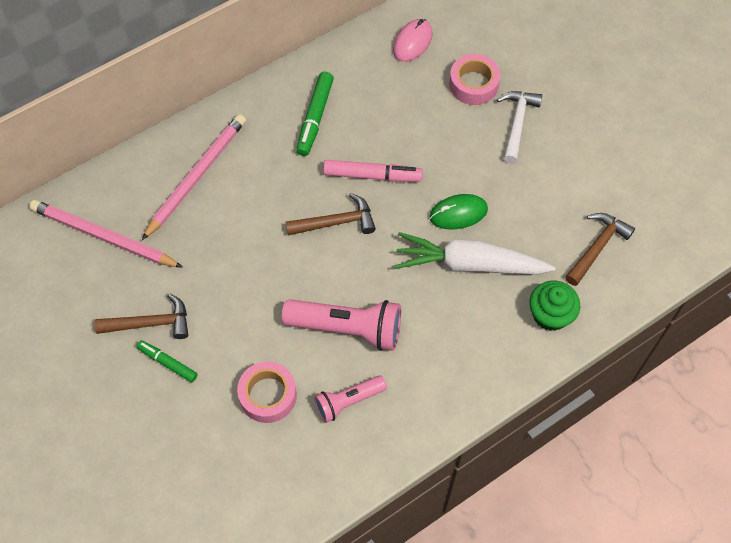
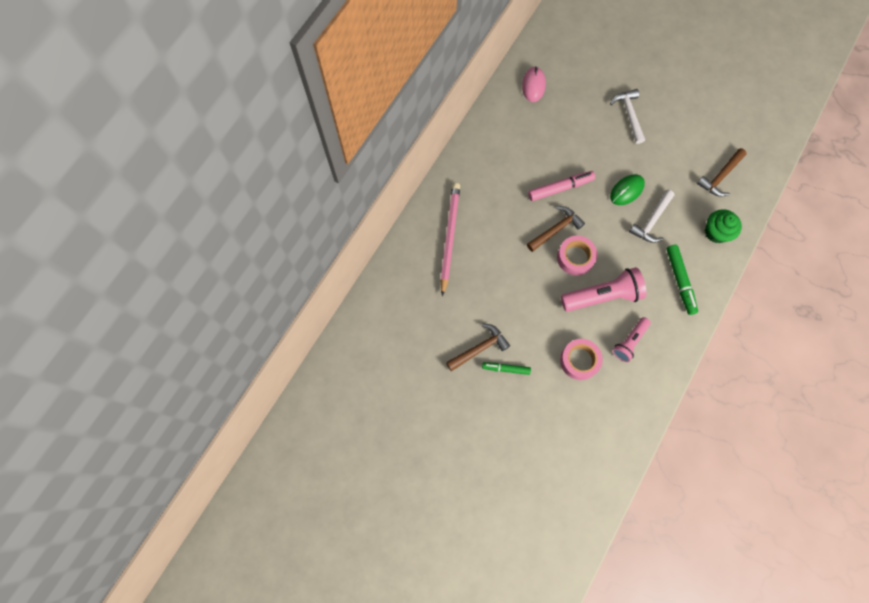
camera: 25 degrees left, 10 degrees up
pink pencil [29,200,183,268] -> none
green marker [296,72,334,156] -> green marker moved to [666,245,698,315]
white carrot [395,232,556,275] -> white hammer [629,190,675,243]
pink tape [449,54,500,105] -> pink tape moved to [557,236,597,276]
brown hammer [565,213,635,286] -> brown hammer turned 150 degrees counterclockwise [697,148,747,197]

